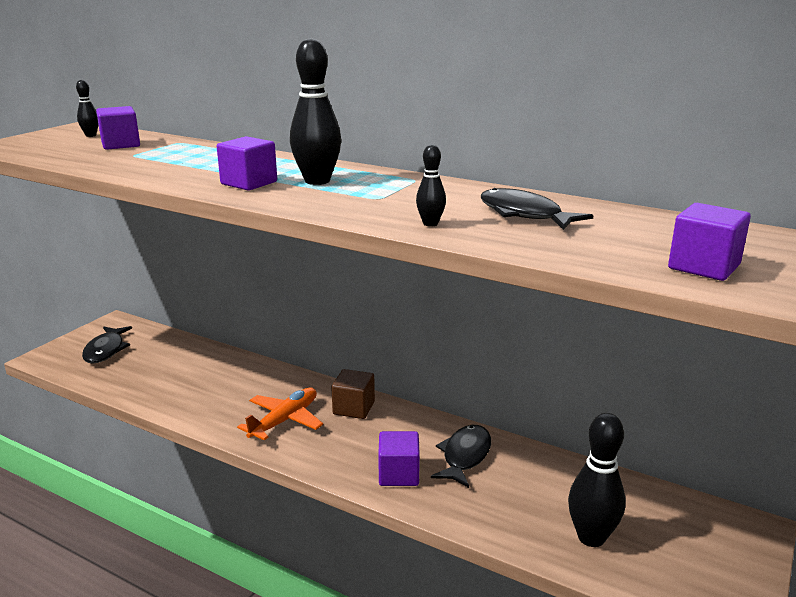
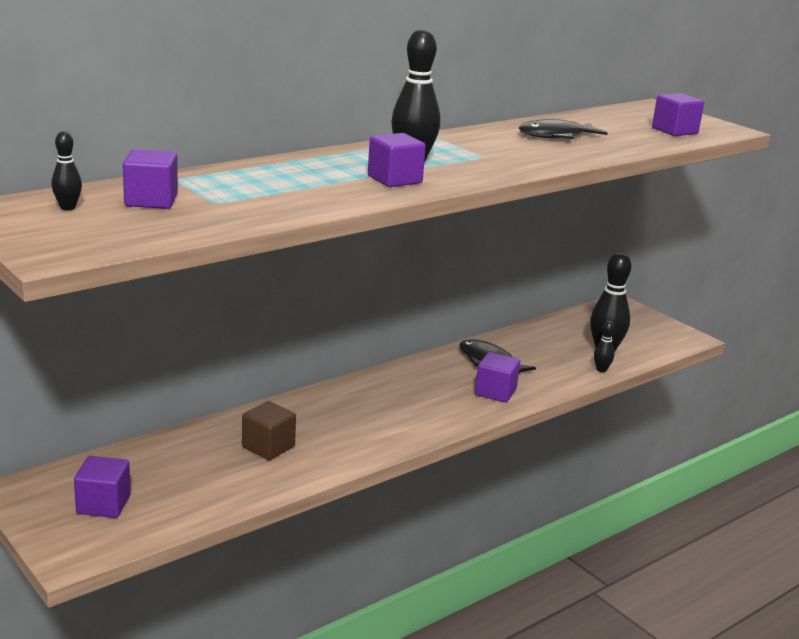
camera: 70 degrees left, 0 degrees up
black fish [82,326,132,364] -> purple cube [74,456,131,518]
orange plane [237,388,323,440] -> none
brown cube [331,369,375,419] -> brown cube moved to [242,401,296,460]
black bowling pin [416,145,446,227] -> black bowling pin moved to [594,321,615,372]

